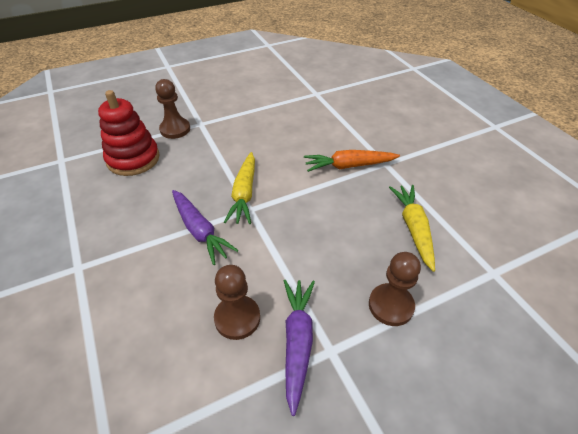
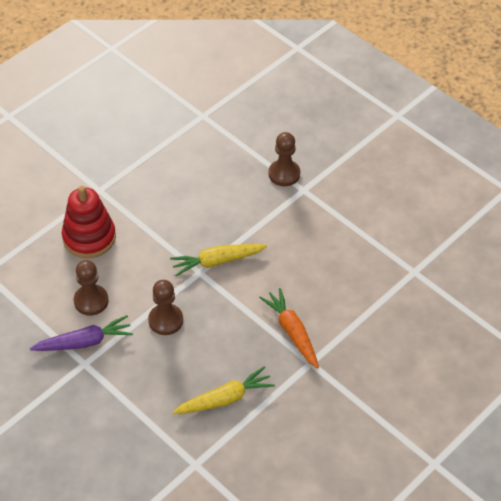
camera: 70 degrees right, 5 degrees up
red stacking toy [98,90,160,176] -> red stacking toy moved to [62,186,116,258]
purple carrot [172,190,239,265] -> none
brown pawn [369,252,421,326] -> brown pawn moved to [148,280,183,335]

